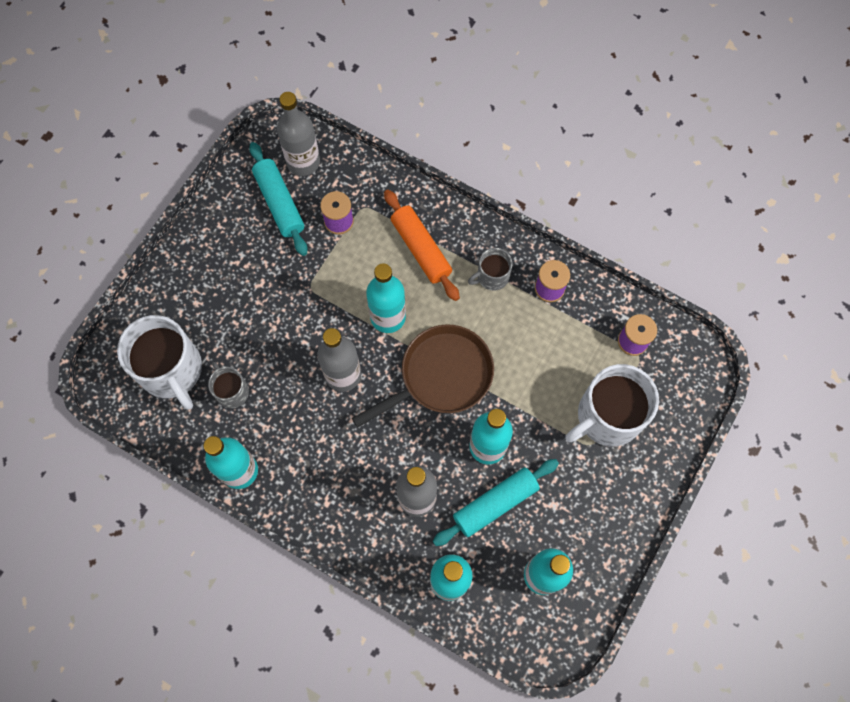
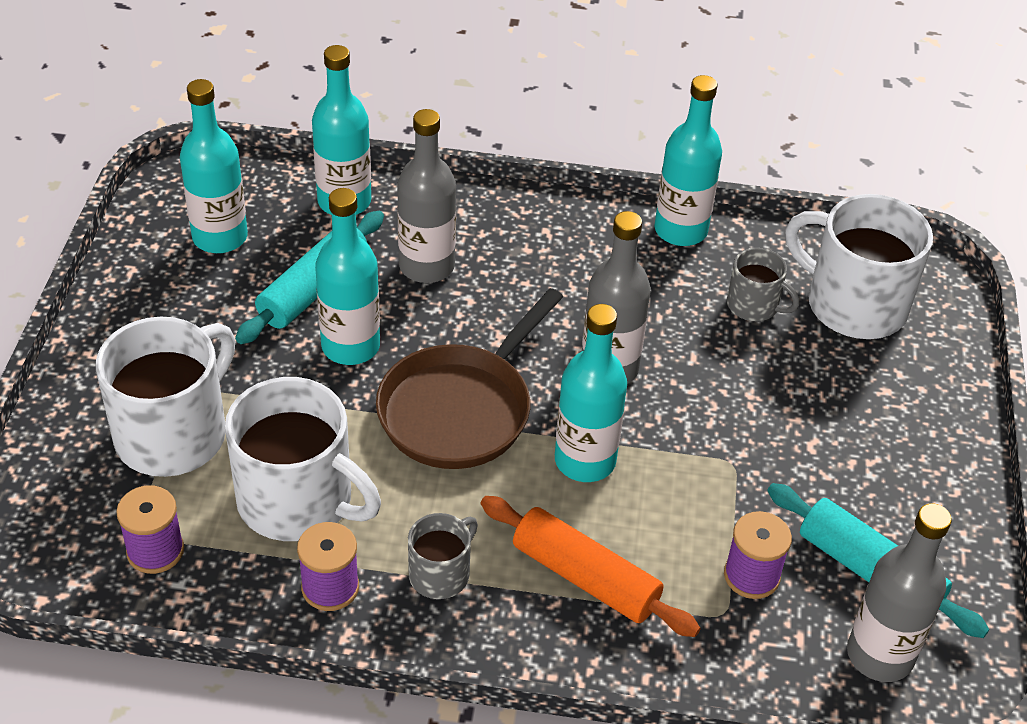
camera: 155 degrees right, 25 degrees down
none -> white mug [225,377,381,541]

